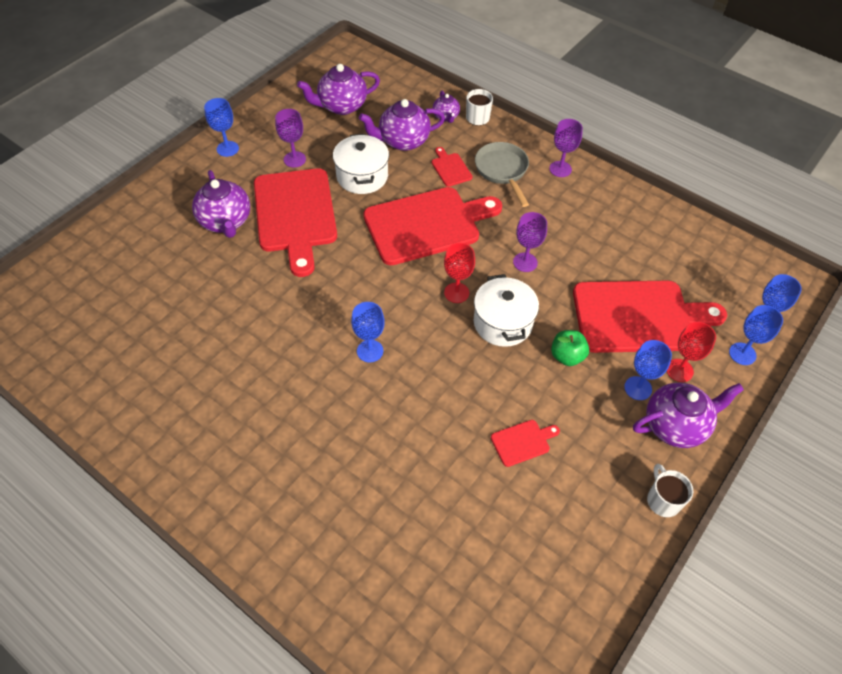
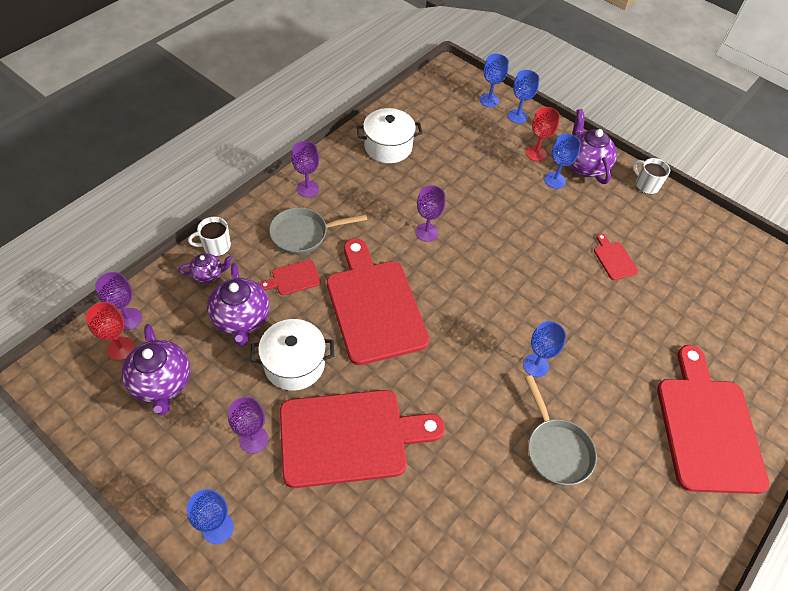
camera: 90 degrees left, 0 degrees up
purple teapot [192,170,250,238] -> none
red goblet [444,243,475,303] -> red goblet moved to [86,302,135,360]
white pot [474,274,539,347] -> white pot moved to [356,108,422,163]
green apple [551,330,589,366] -> none
red cutting board [573,281,727,353] -> red cutting board moved to [657,345,769,494]
white mug [647,464,693,517] -> white mug turned 60 degrees clockwise [633,158,670,194]
none -> purple goblet [95,272,142,330]
none -> grey pan [525,375,597,485]

